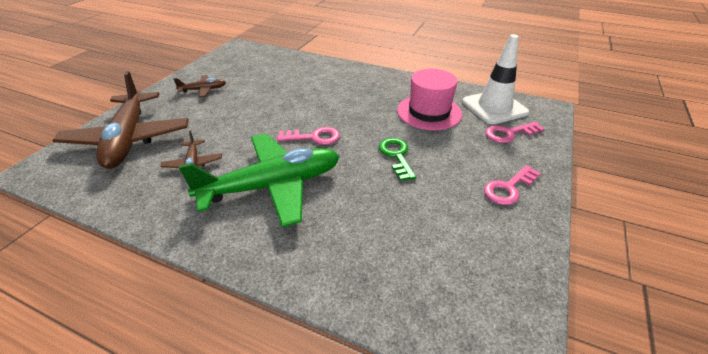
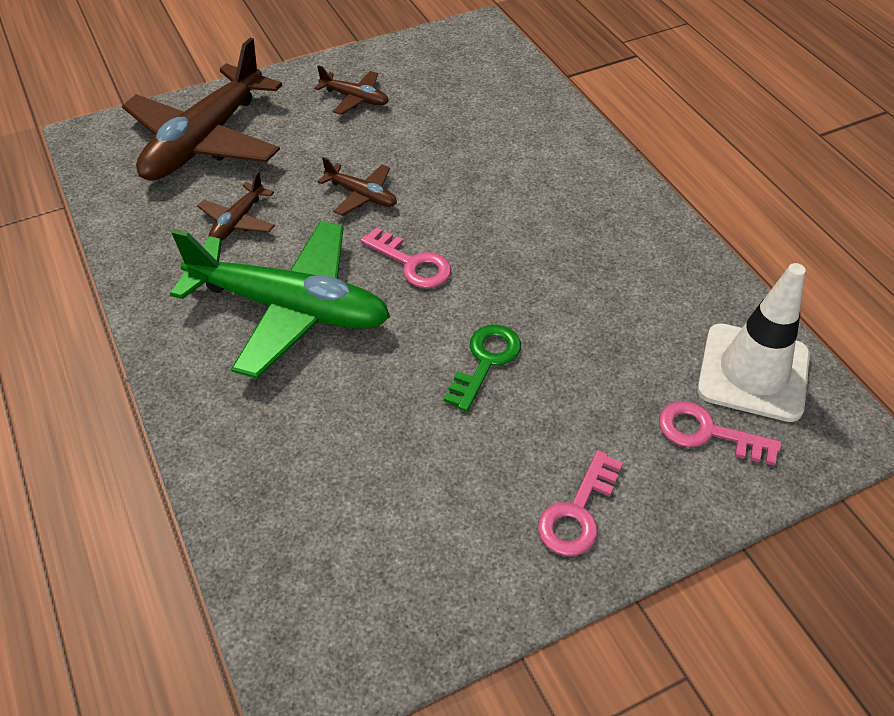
camera: 40 degrees right, 10 degrees up
pink hat [397,69,462,130] -> none
pink key [484,165,541,205] -> pink key turned 60 degrees counterclockwise [538,450,623,556]
none -> brown plane [317,157,397,216]

